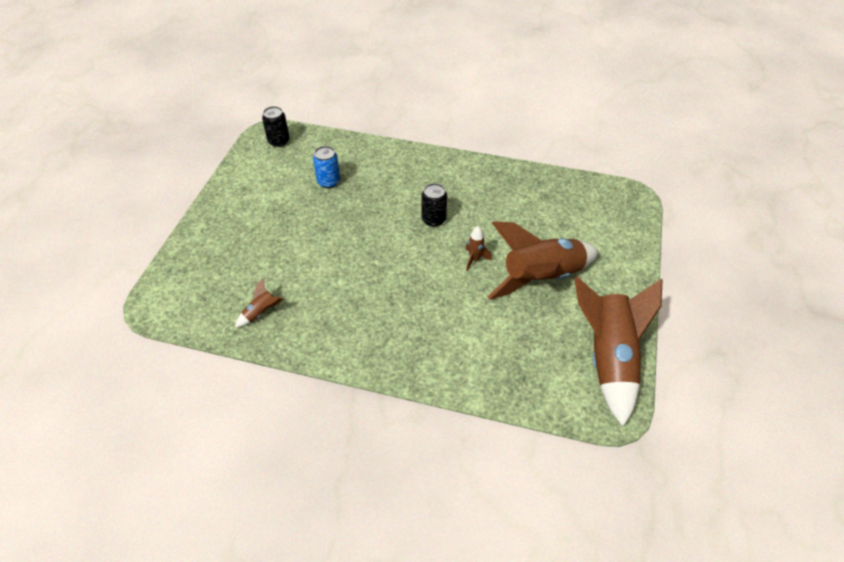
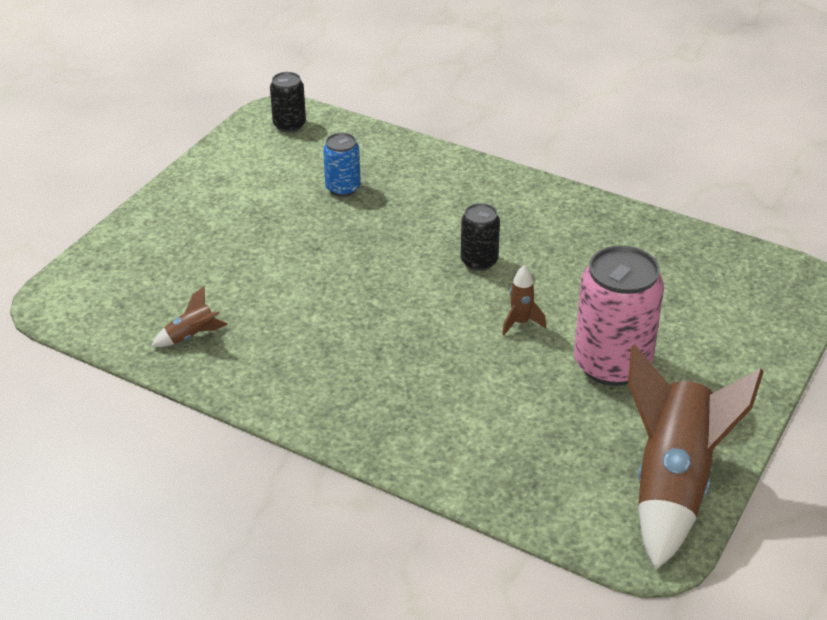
camera: 15 degrees right, 10 degrees down
brown rocket [488,221,599,300] -> pink can [574,245,664,386]

